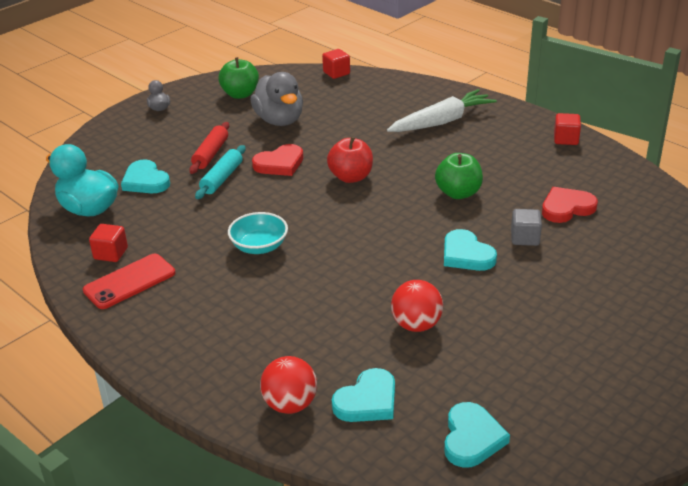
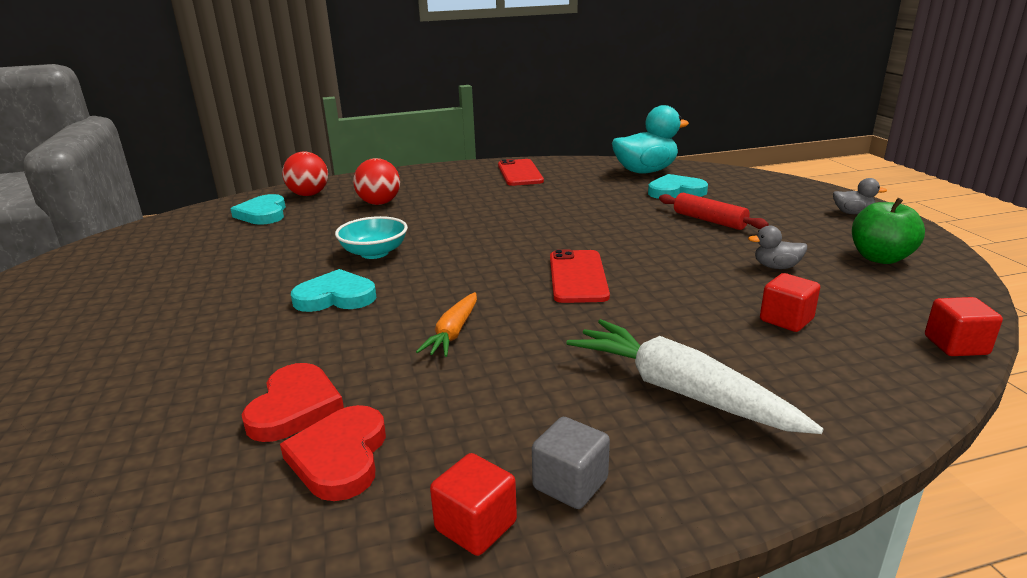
camera: 120 degrees right, 10 degrees down
red cube [89,224,128,262] -> red cube moved to [760,273,820,332]
turquoise rolling pin [195,145,246,199] -> none
turquoise bowl [228,212,288,254] -> turquoise bowl moved to [335,216,408,259]
grey duck [250,72,303,126] -> grey duck [748,226,807,269], size x0.48
red heart [252,144,303,176] -> red heart moved to [280,405,386,501]
red apple [327,137,373,183] -> red phone [550,250,610,303]
white carrot [387,89,497,132] -> white carrot turned 135 degrees clockwise [566,319,824,434]
red ball [391,280,443,332] -> red ball moved to [353,158,400,205]
green apple [435,153,483,199] -> orange carrot [416,292,477,357]
turquoise heart [444,402,510,468] -> none
grey cube [511,209,542,246] -> grey cube moved to [532,417,610,509]

